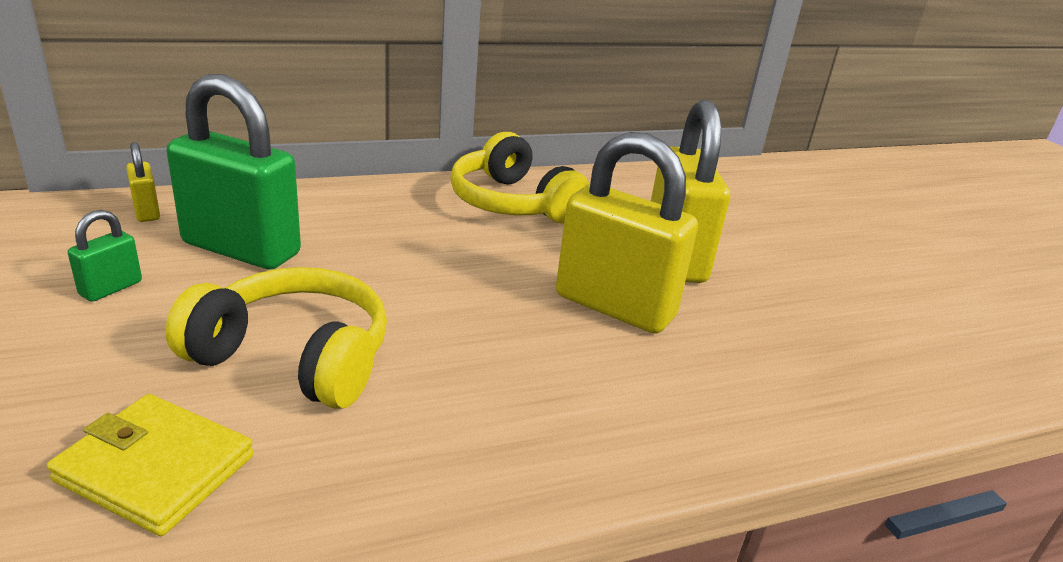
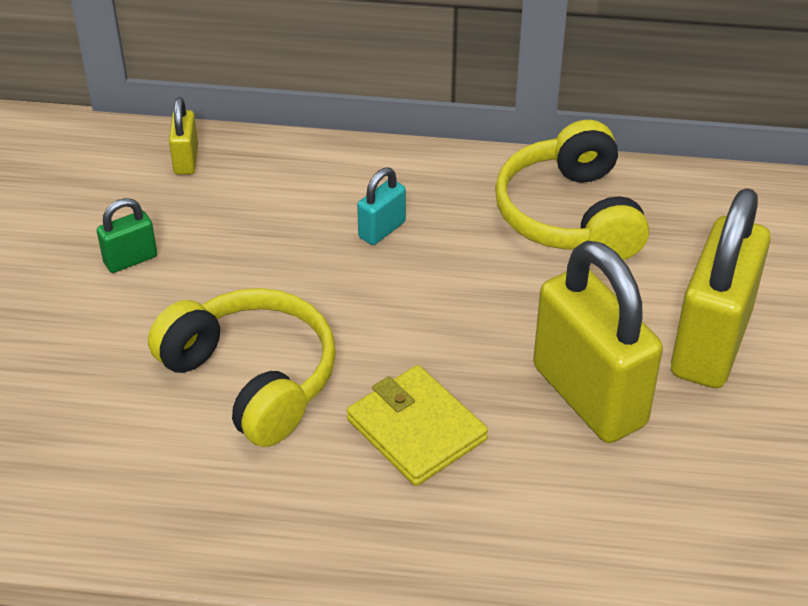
camera: 30 degrees right, 15 degrees up
yellow wallet [47,394,254,536] -> yellow wallet moved to [347,365,488,486]
green padlock [167,74,301,269] -> none
none -> turquoise padlock [357,168,406,245]

